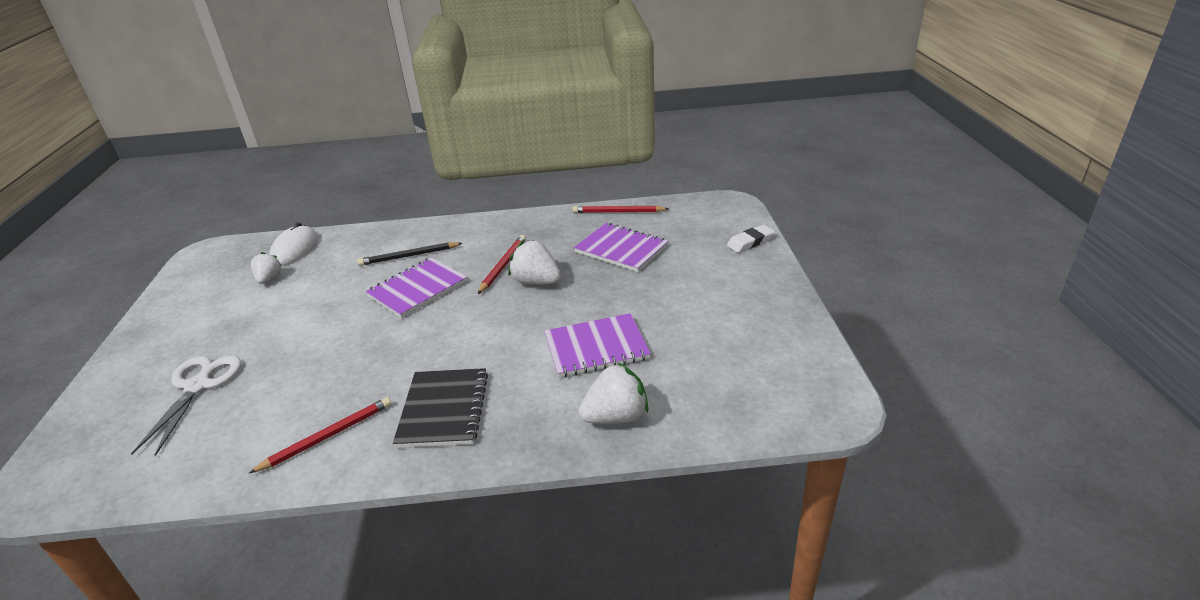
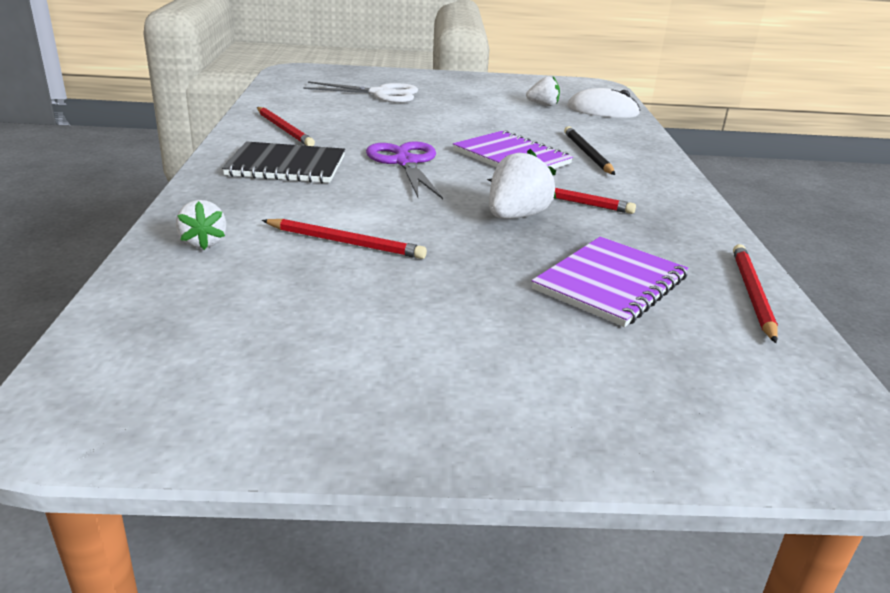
camera: 90 degrees right, 5 degrees down
purple notebook [544,313,651,378] -> red pencil [262,219,427,259]
white strawberry [578,363,648,424] -> white strawberry [176,200,226,250], size x0.64
white eraser [727,225,775,253] -> none
none -> purple scissors [366,141,443,199]

